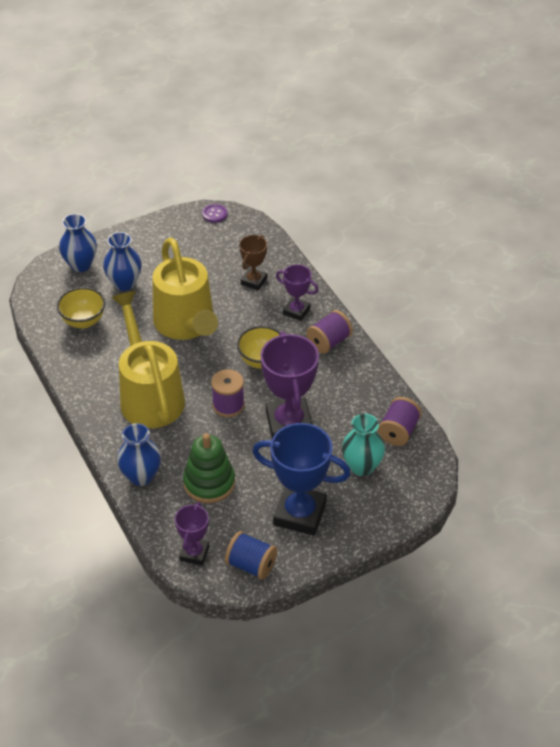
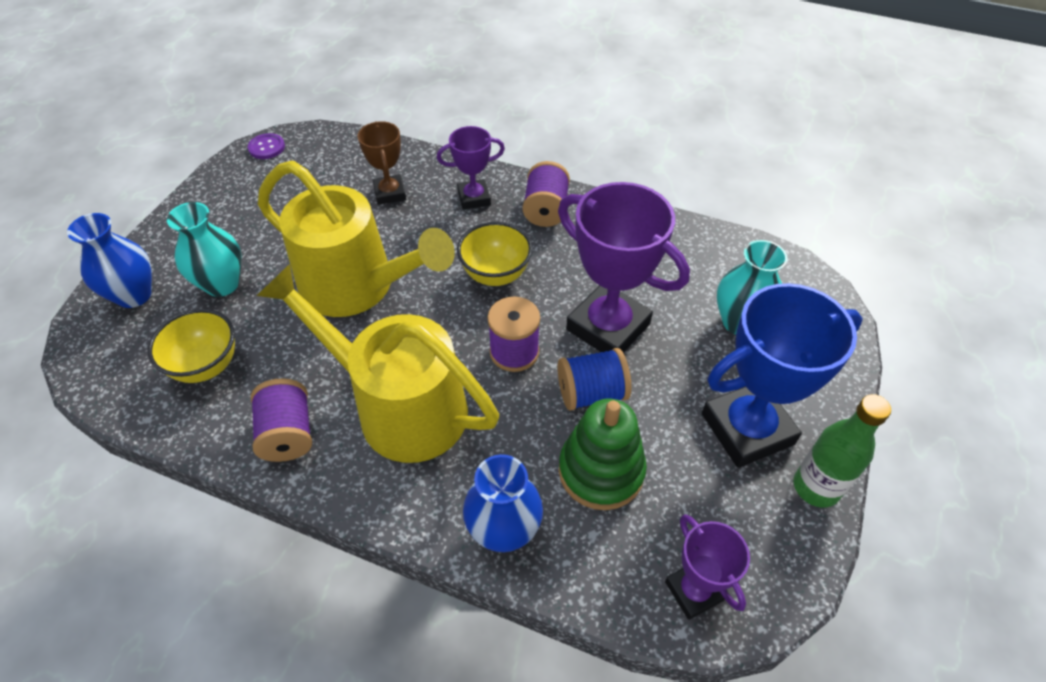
camera: 40 degrees left, 5 degrees up
blue vase [103,232,142,291] -> turquoise vase [167,202,242,297]
blue spool [225,531,277,580] -> blue spool moved to [558,348,631,411]
purple spool [378,397,422,446] -> purple spool moved to [251,378,312,462]
none -> green bottle [794,394,891,508]

